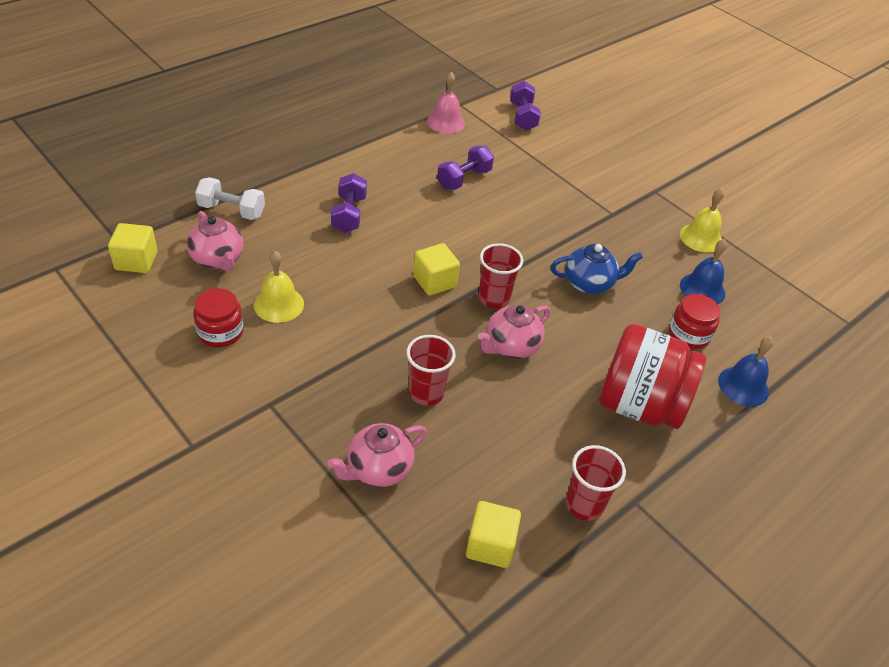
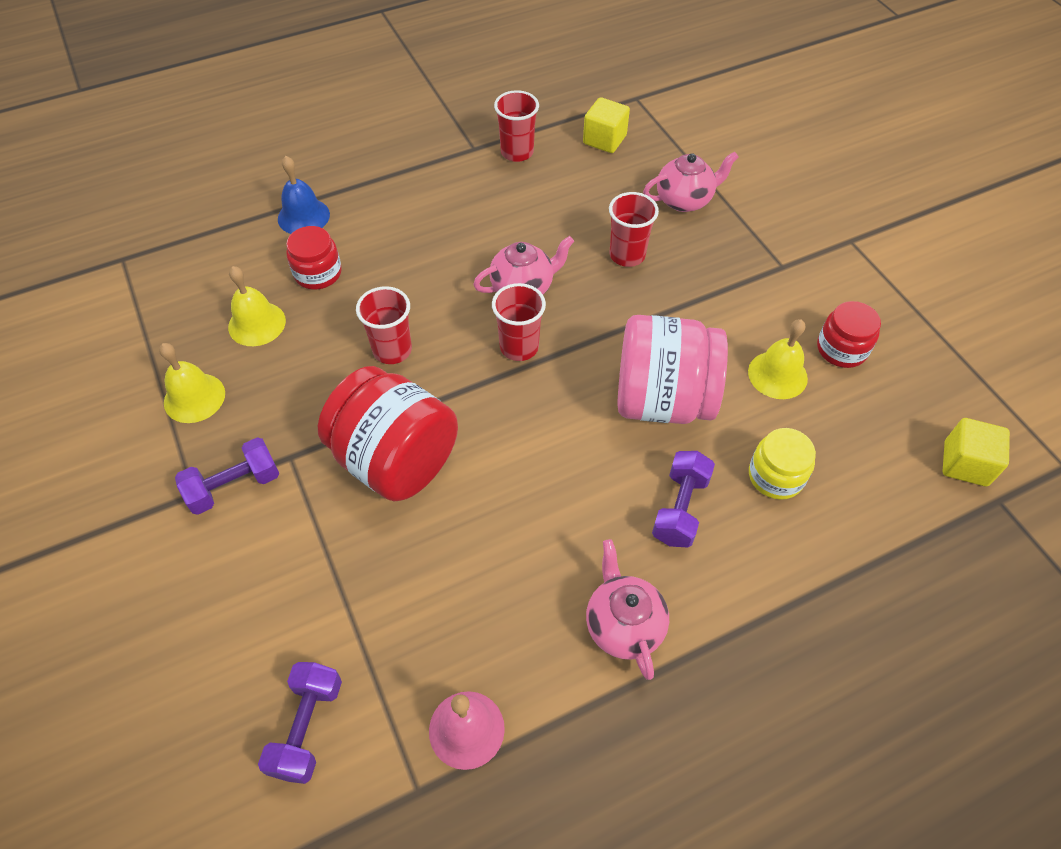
camera: 160 degrees left, 10 degrees up
pink teapot [187,211,243,271] -> pink teapot moved to [586,539,669,680]
white dumbbell [195,177,265,220] -> none
yellow cube [413,243,460,296] -> none
purple dumbbell [437,146,494,190] -> purple dumbbell moved to [175,437,279,515]
blue teapot [551,244,643,294] -> red cup [356,286,412,364]
red jar [599,324,706,429] -> red jar moved to [318,366,458,502]
blue bell [680,239,727,304] -> yellow bell [228,266,286,346]
none -> pink jar [617,315,728,424]
none -> yellow jar [749,428,816,500]

